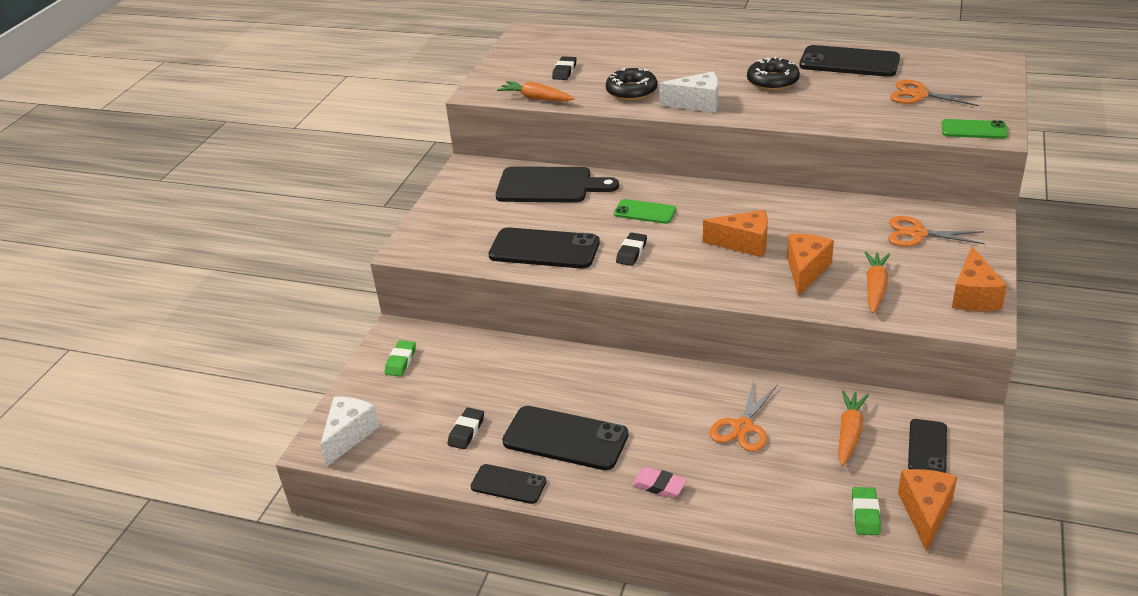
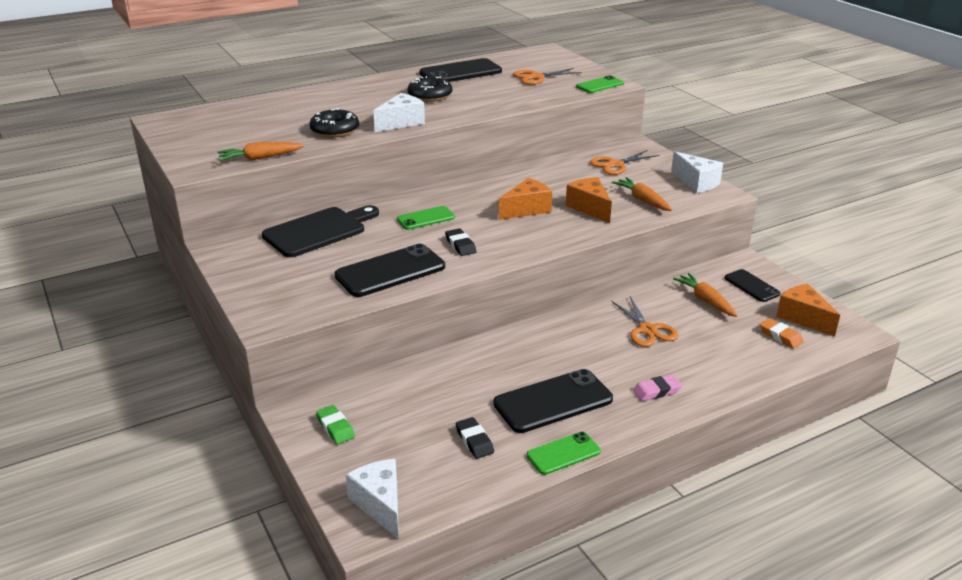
camera: 50 degrees left, 5 degrees down
black phone [471,464,546,504] -> green phone [527,432,601,475]
black eraser [552,56,576,80] -> none
green eraser [852,487,881,535] -> orange eraser [760,318,804,348]
orange cheese [952,246,1007,311] -> white cheese [671,151,723,193]

